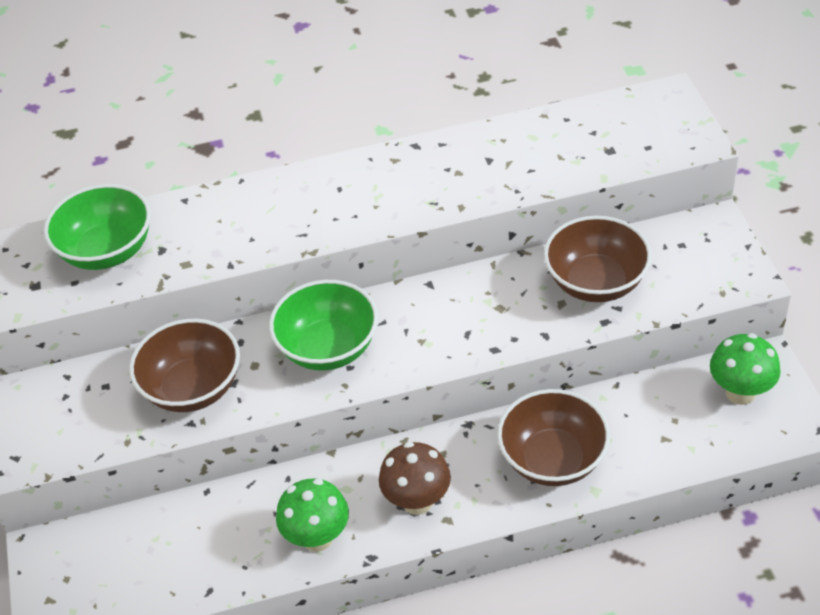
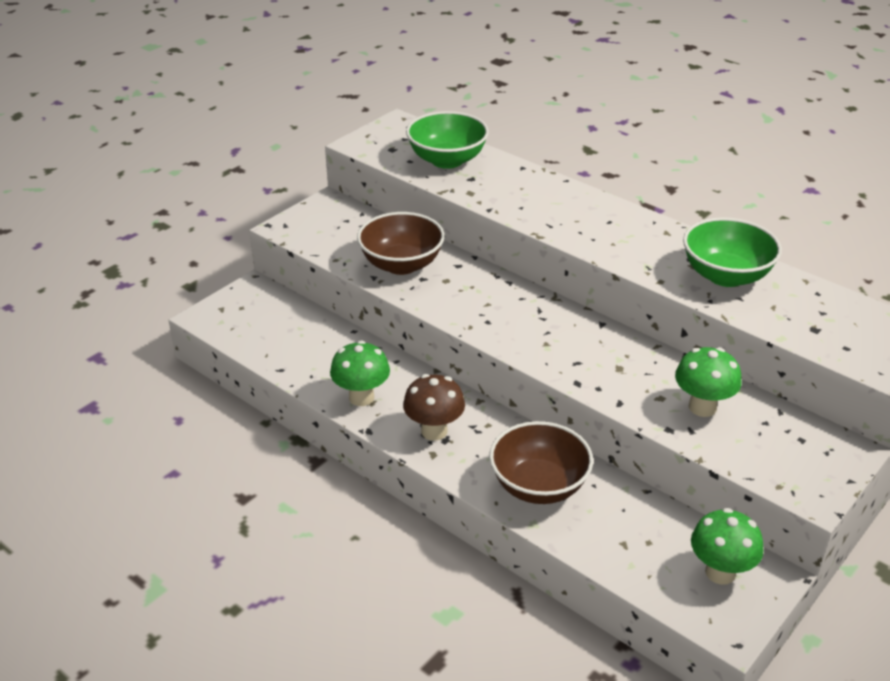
camera: 50 degrees right, 10 degrees down
green bowl [269,280,378,371] -> green bowl moved to [683,217,782,287]
brown bowl [544,216,652,302] -> green mushroom [675,347,742,417]

